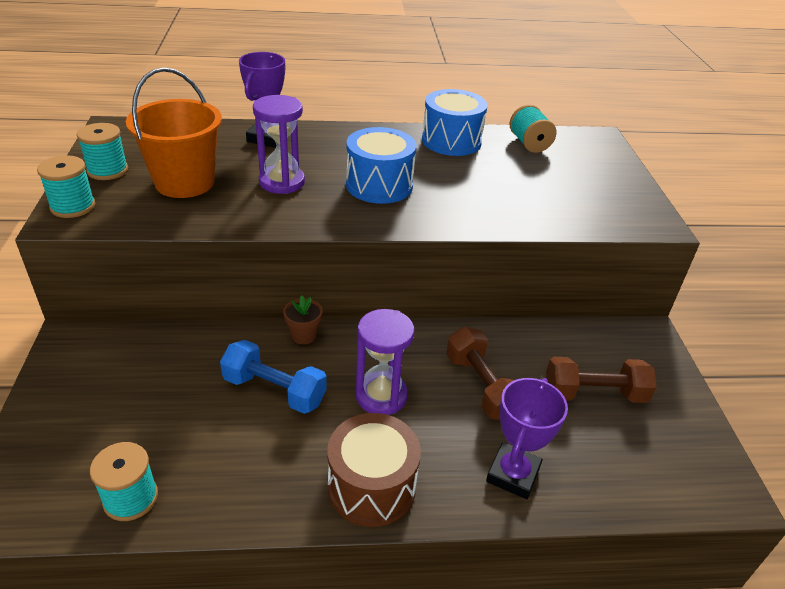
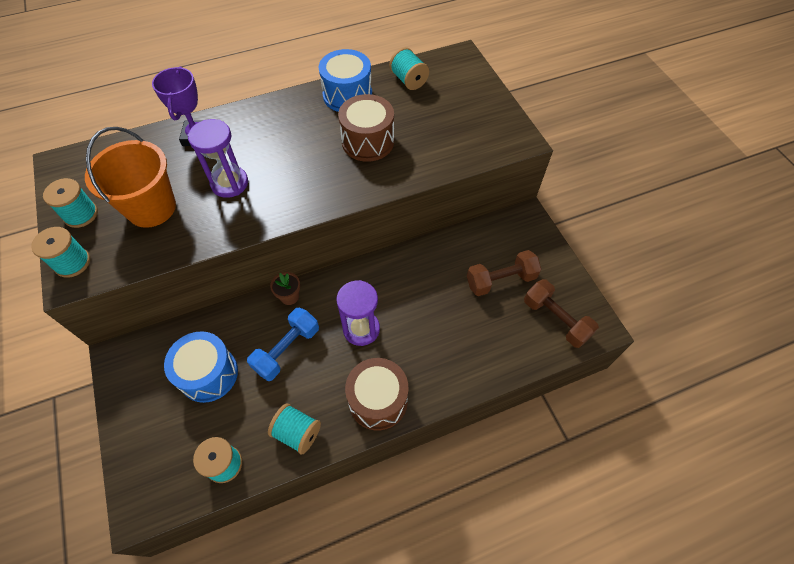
camera: 15 degrees left, 20 degrees up
blue dumbbell [220,340,327,414] -> blue dumbbell turned 60 degrees counterclockwise [247,307,319,381]
blue drum [346,127,416,204] -> blue drum moved to [164,331,238,403]
brown dumbbell [446,326,514,420] -> brown dumbbell moved to [524,279,599,348]
purple trophy [486,378,568,499] -> none
none -> turquoise spool [268,403,321,454]
none -> brown drum [338,94,394,162]

